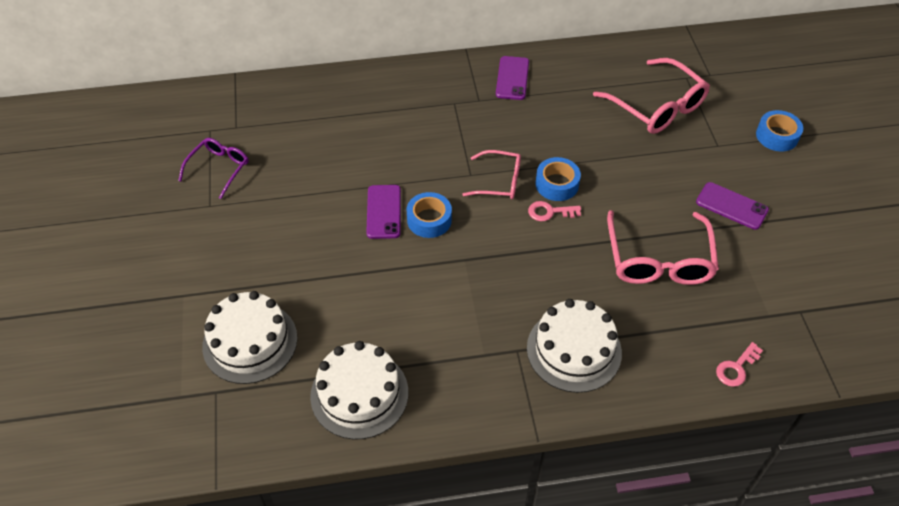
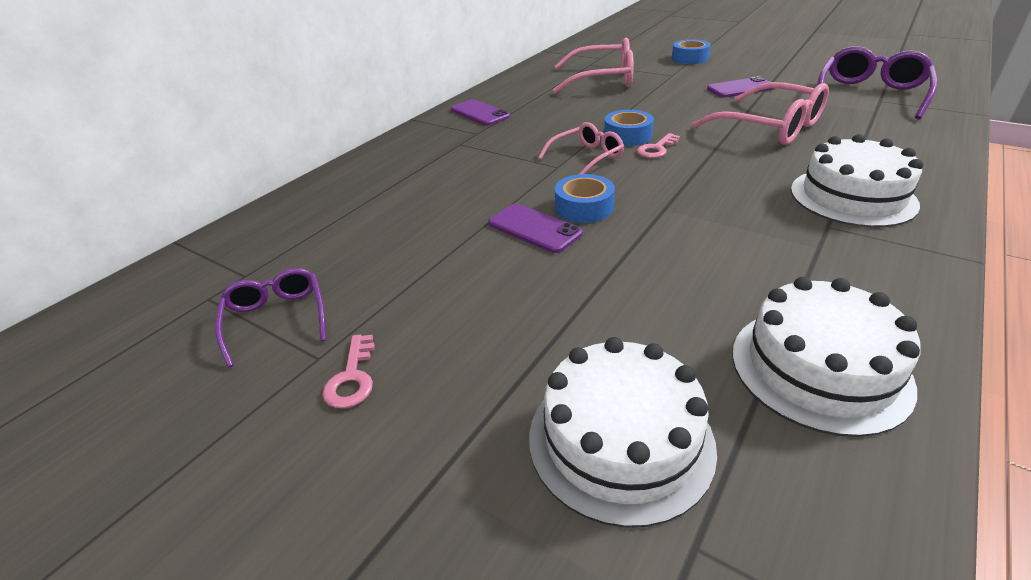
camera: 45 degrees left, 15 degrees down
pink key [716,342,763,387] -> pink key moved to [322,335,375,408]
none -> purple glasses [817,46,938,120]

